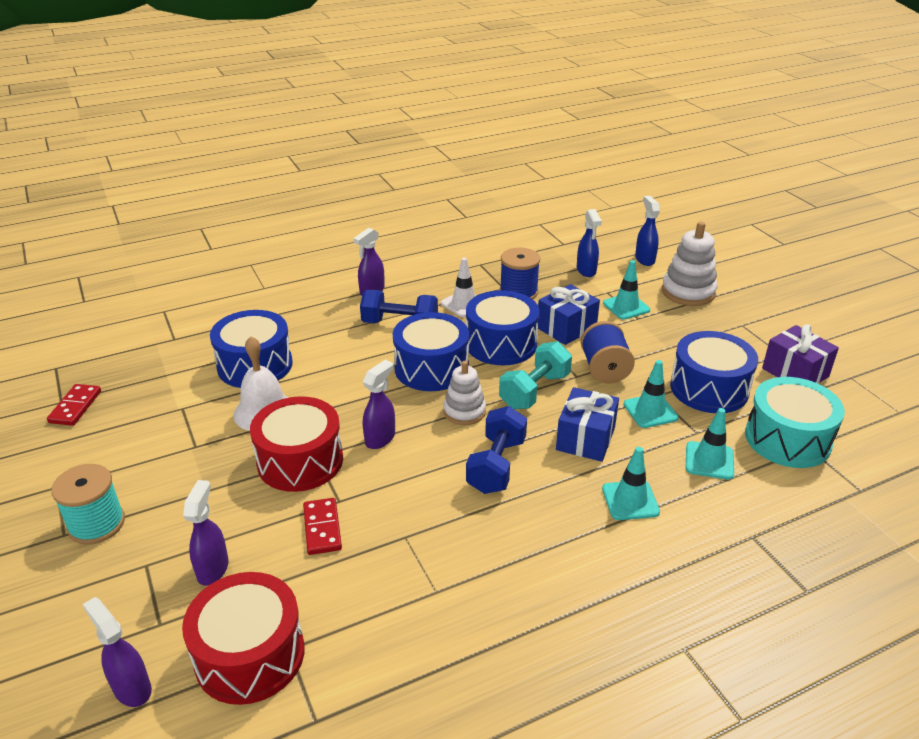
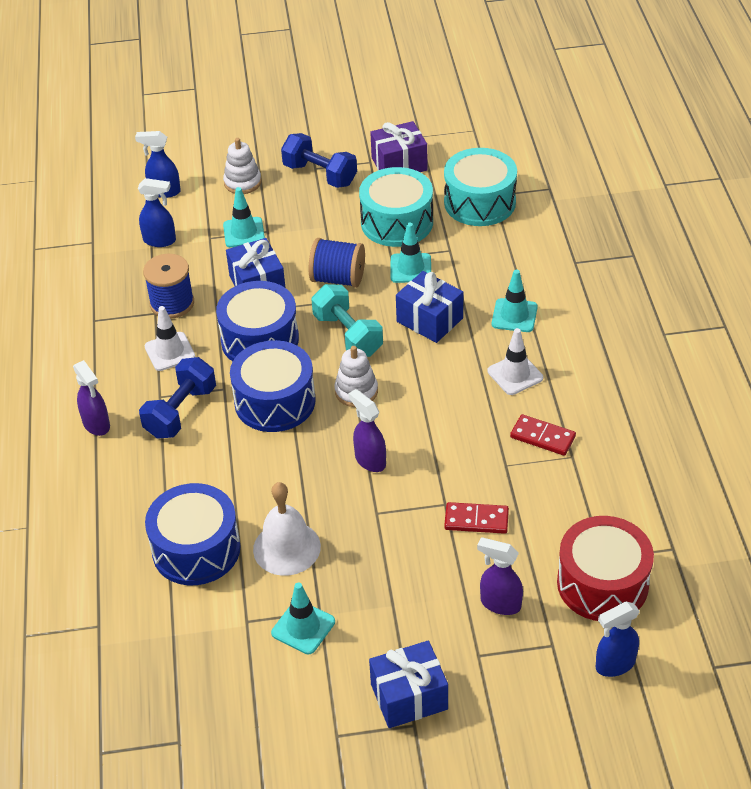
camera: 70 degrees left, 10 degrees up
red domino [47,384,101,426] -> red domino moved to [510,414,576,456]
turquoise spool [51,464,125,545] -> blue gift [369,640,448,728]
purple spray bottle [83,597,152,707] -> blue spray bottle [596,602,640,677]
red drum [250,396,343,492] -> none
blue dumbbell [466,406,527,494] -> blue dumbbell moved to [281,133,357,188]
white stacking toy [662,222,718,306] -> white stacking toy [223,138,261,194], size x0.66
blue drum [670,331,758,413] -> turquoise drum [359,167,433,247]
turquoise traffic cone [686,408,734,480] -> turquoise traffic cone moved to [271,582,335,654]
none -> white traffic cone [487,328,543,395]

